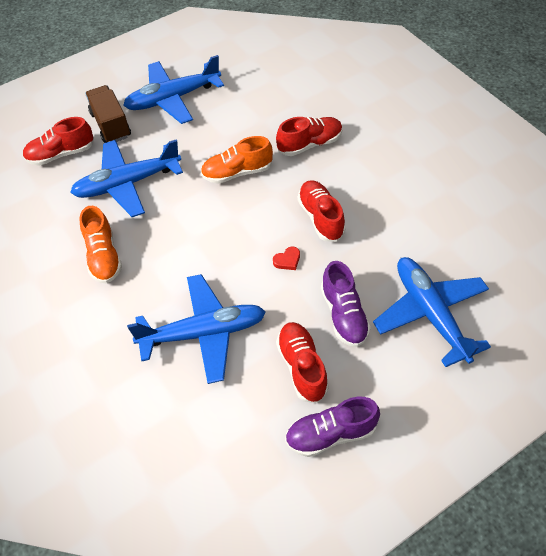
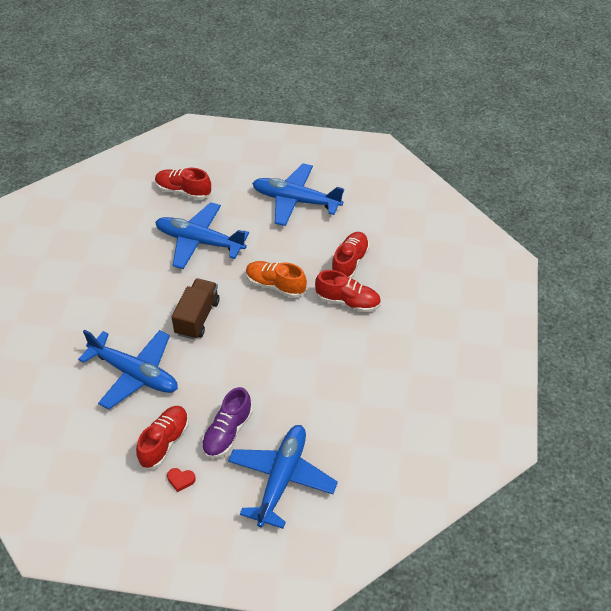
camera: 40 degrees right, 5 degrees down
orange shoe [79,206,122,283] -> none
brown truck [85,85,131,143] -> brown truck moved to [172,278,219,340]
red heart [273,247,300,270] -> red heart moved to [167,468,196,492]
purple shoe [285,397,380,457] -> none
red shoe [298,180,346,242] -> red shoe moved to [331,232,370,278]

